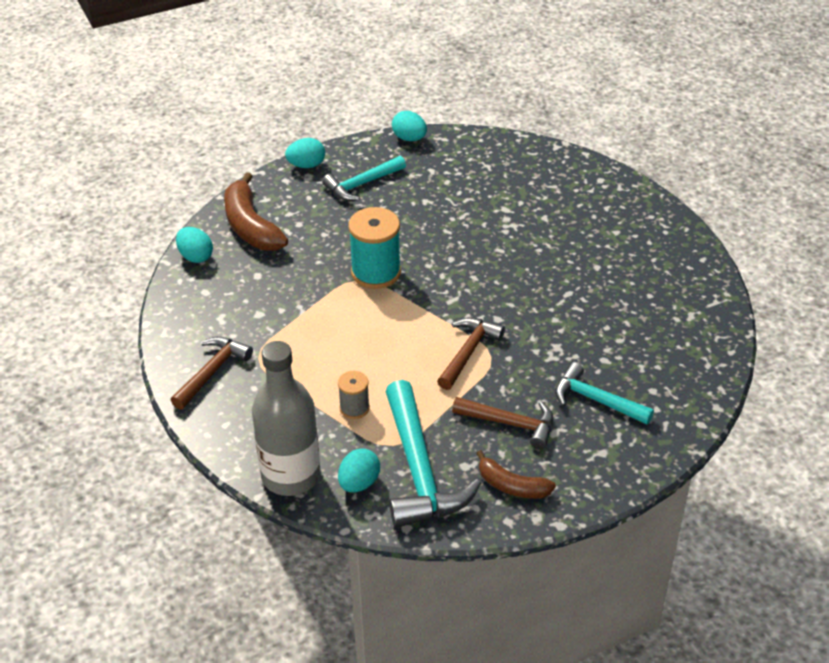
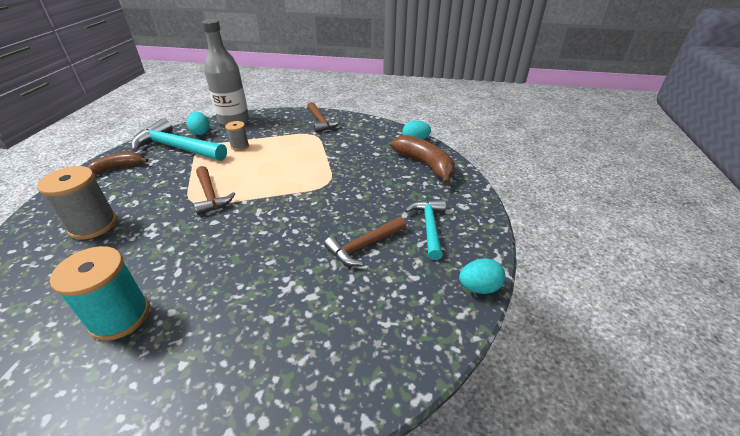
camera: 125 degrees right, 5 degrees down
brown banana [224,172,288,250] -> brown banana turned 45 degrees clockwise [391,135,455,186]
turquoise egg [285,138,325,168] -> none
turquoise spool [348,207,401,289] -> turquoise spool moved to [50,246,150,341]
brown hammer [452,397,553,449] -> brown hammer moved to [324,217,406,266]
turquoise hammer [555,362,654,425] -> grey spool [37,166,117,240]

